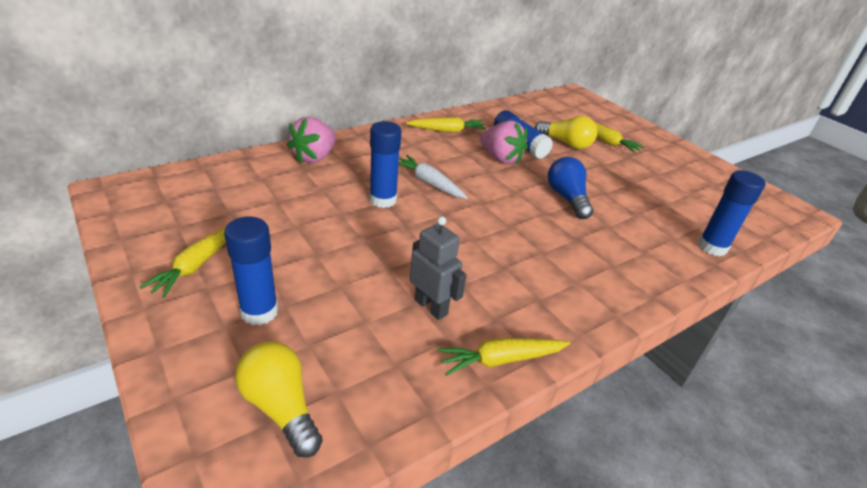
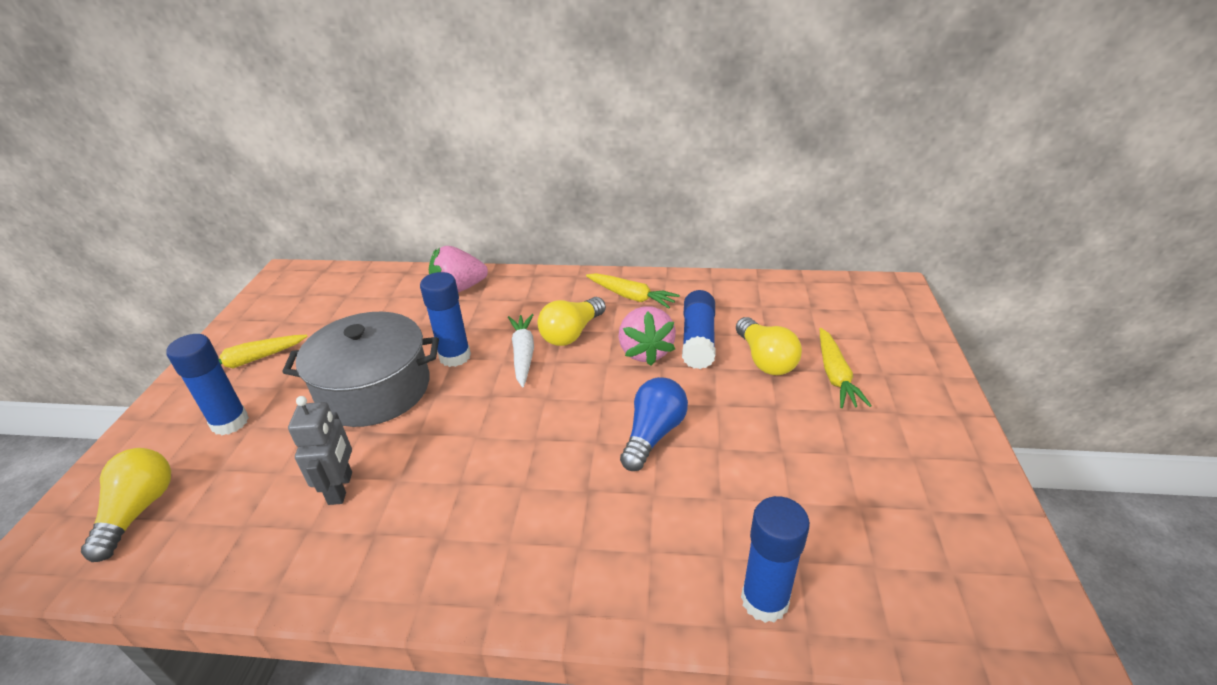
camera: 45 degrees right, 0 degrees up
yellow carrot [437,338,570,376] -> none
none -> grey pot [282,312,439,427]
none -> yellow light bulb [537,297,606,346]

